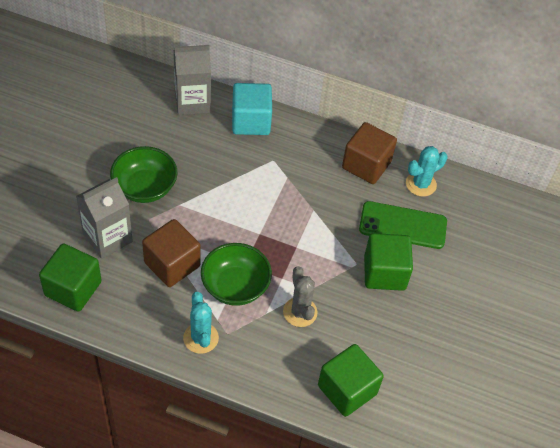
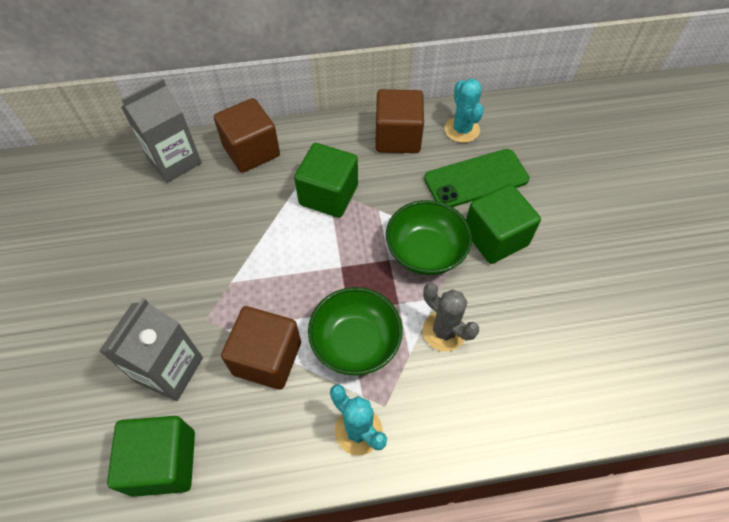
camera: 25 degrees left, 5 degrees up
green bowl [110,146,177,203] -> green bowl moved to [386,200,472,275]
turquoise cube [232,83,272,135] -> brown cube [214,98,280,173]
green cube [318,344,384,417] -> green cube moved to [294,143,358,218]
turquoise cactus [406,146,447,197] -> turquoise cactus turned 45 degrees counterclockwise [445,79,484,143]

